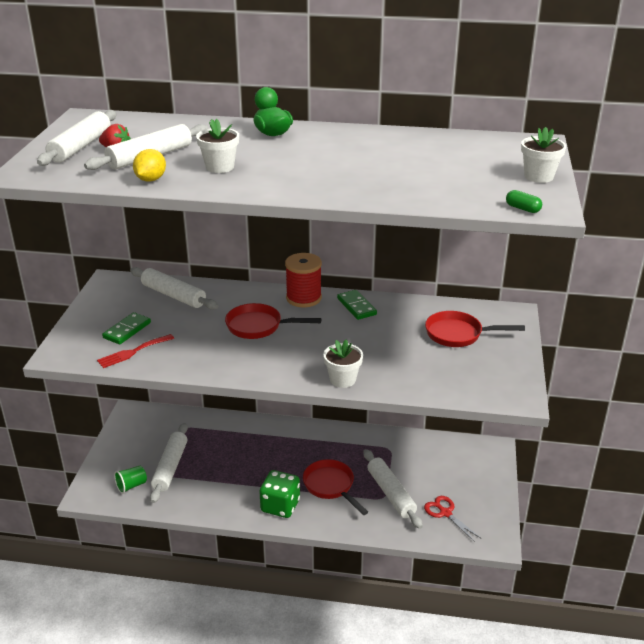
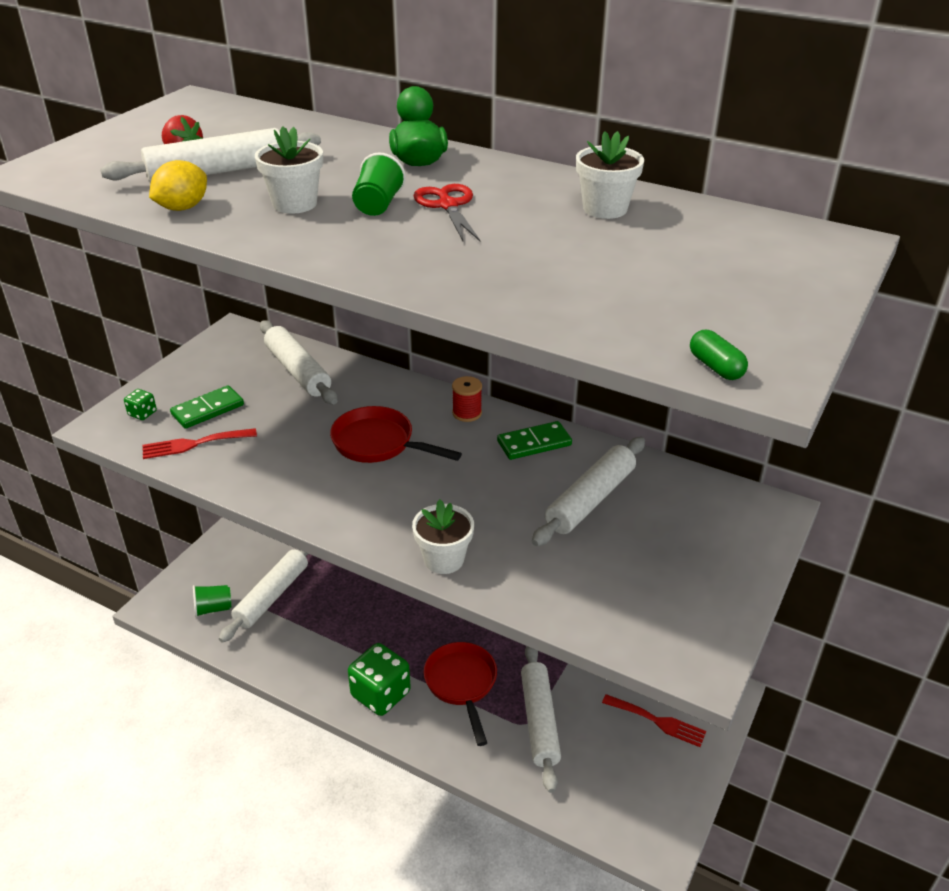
camera: 20 degrees right, 5 degrees up
white rolling pin [37,110,116,166] -> white rolling pin moved to [532,437,645,546]
red spool [285,253,322,307] -> red spool [452,376,482,422], size x0.56
green domino [337,290,377,320] -> green domino turned 75 degrees clockwise [497,421,572,460]
red scissors [424,496,481,542] -> red scissors moved to [413,184,480,241]
red pan [425,311,525,347] -> none
white flower pot [521,127,566,183] -> white flower pot moved to [576,131,644,219]
none -> green dice [124,389,157,420]
none -> green cup [352,152,406,216]
none -> red fork [602,694,706,747]

